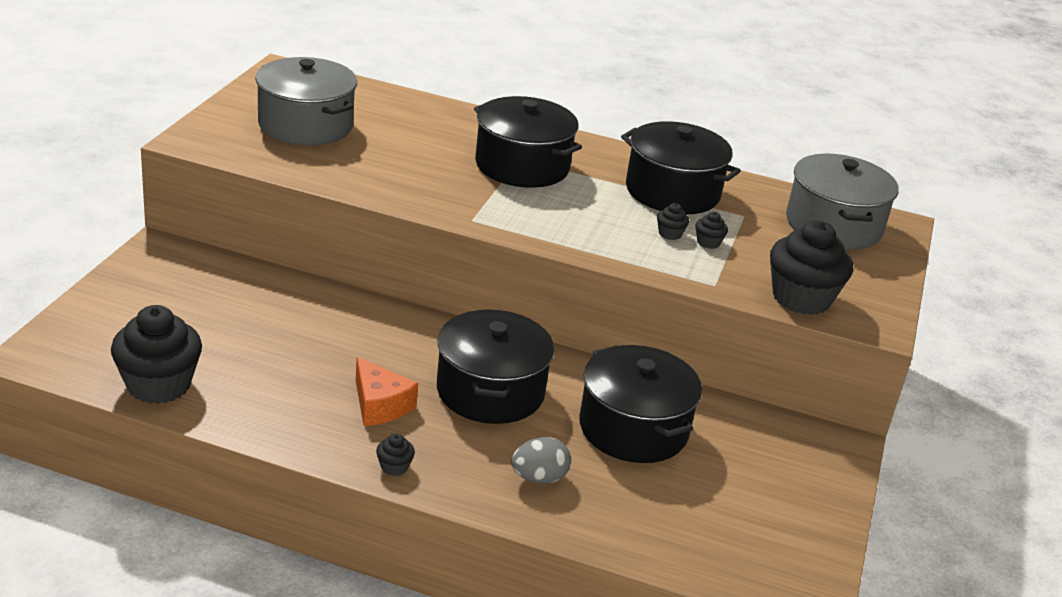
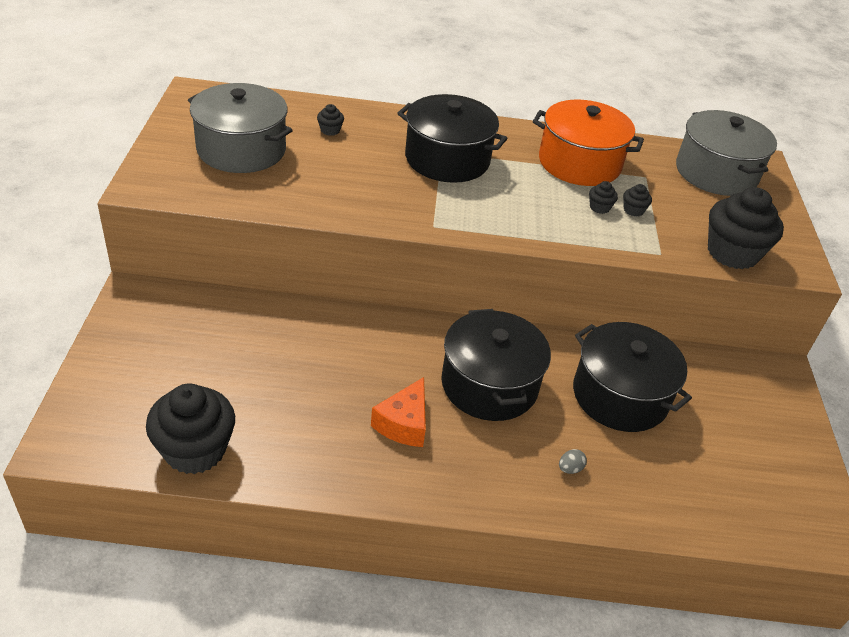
camera: 15 degrees left, 10 degrees up
orange cheese [356,357,418,426] -> orange cheese turned 75 degrees clockwise [371,377,426,447]
black cupcake [376,434,415,476] -> black cupcake moved to [317,104,344,136]
grey egg [511,437,571,484] -> grey egg [559,449,587,474], size x0.56
black pot [621,121,741,214] -> orange pot [533,100,644,186]

